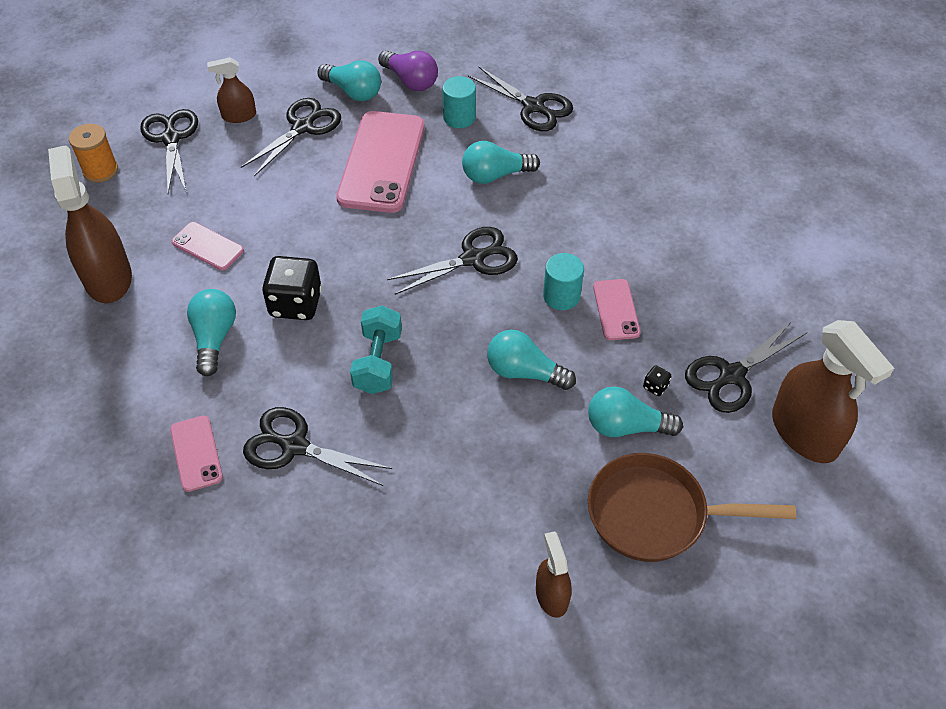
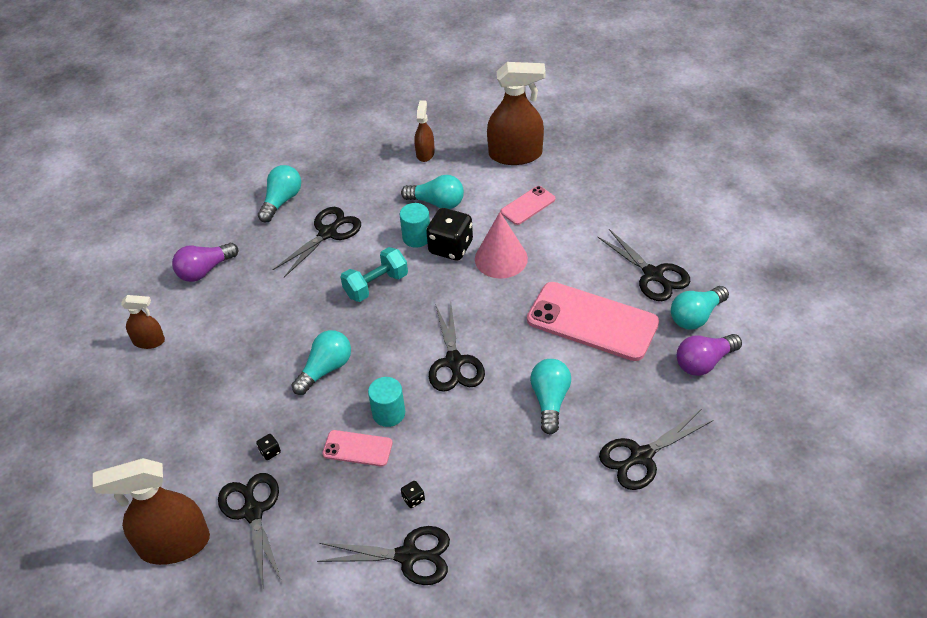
camera: 110 degrees right, 5 degrees down
orange spool [69,124,118,183] -> none
black scissors [140,109,198,193] -> black scissors moved to [317,526,450,585]
pink phone [170,415,223,492] -> none
brown spray bottle [207,57,256,123] -> brown spray bottle moved to [414,100,435,162]
turquoise dumbbell [350,305,402,394] -> turquoise dumbbell turned 60 degrees counterclockwise [341,247,408,302]
turquoise cylinder [442,76,476,128] -> turquoise cylinder moved to [400,203,430,248]
turquoise light bulb [588,387,683,437] -> turquoise light bulb moved to [258,165,301,222]
brown pan [588,453,796,562] -> none
none -> purple light bulb [172,243,238,282]
none -> black dice [401,481,425,508]
none -> pink cone [475,212,528,279]

